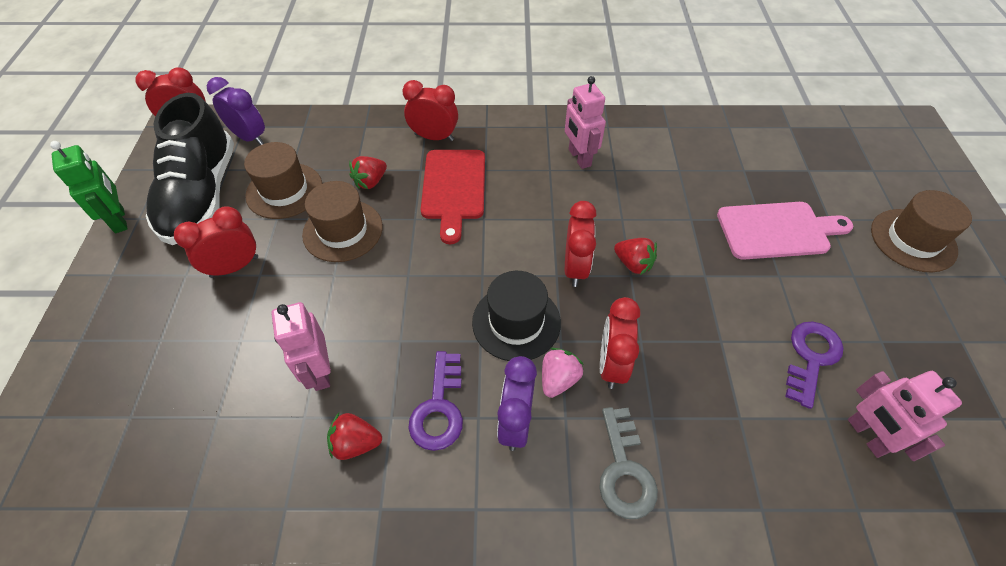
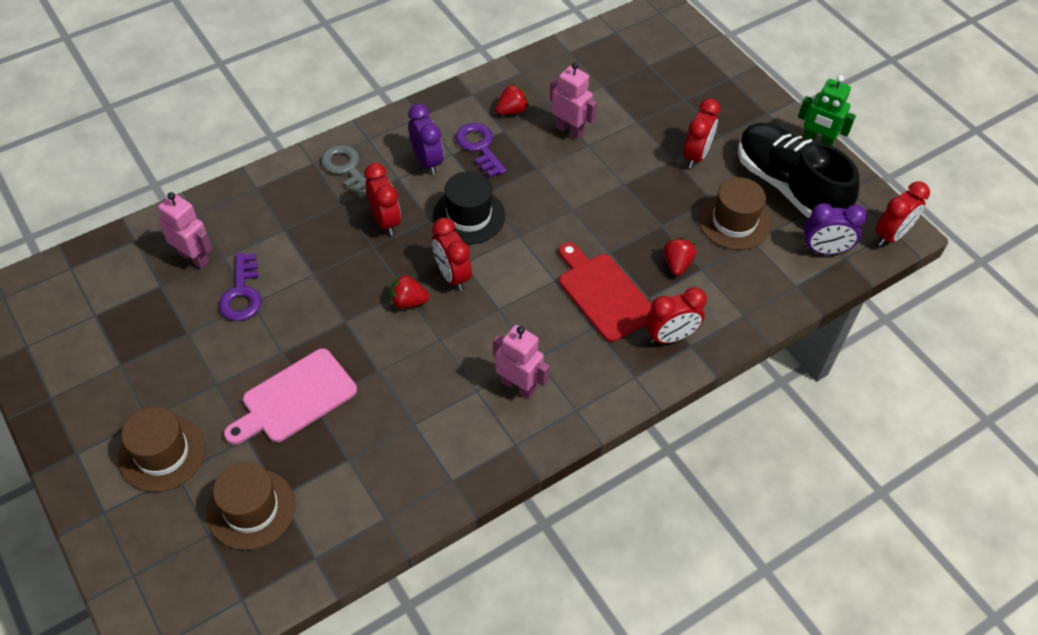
camera: 145 degrees right, 0 degrees up
brown hat [302,181,383,262] -> brown hat moved to [207,462,295,550]
pink strawberry [542,348,584,398] -> none

